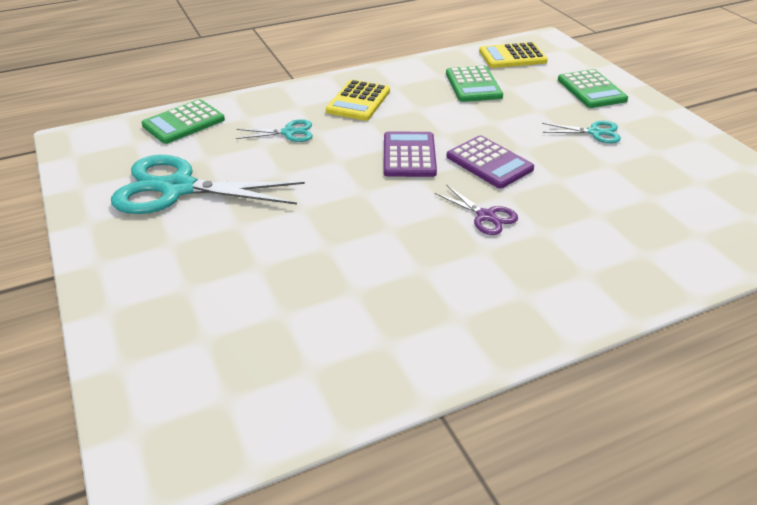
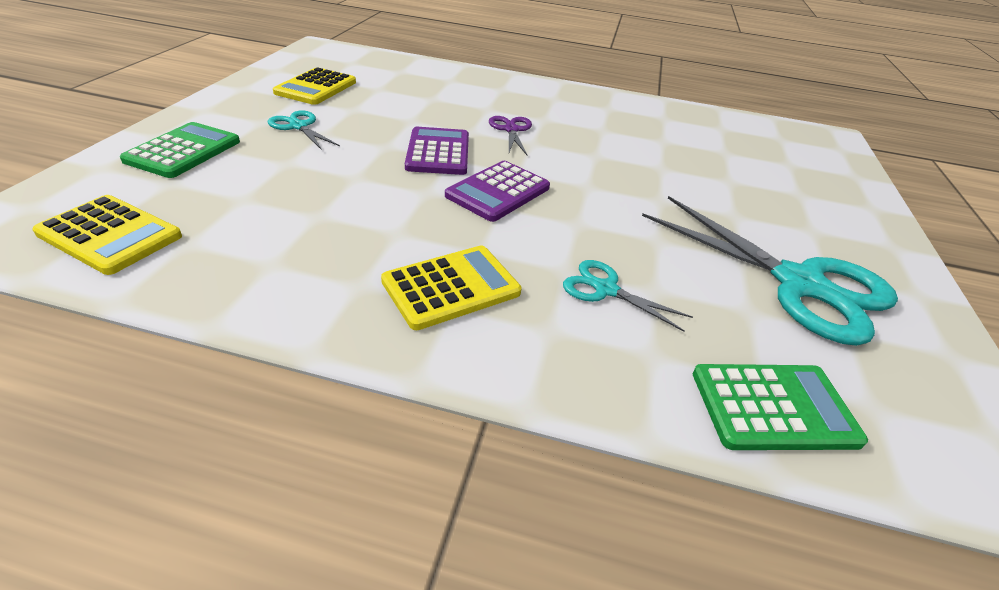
camera: 145 degrees left, 0 degrees up
green calculator [446,66,503,102] -> none
none -> yellow calculator [273,67,356,105]

